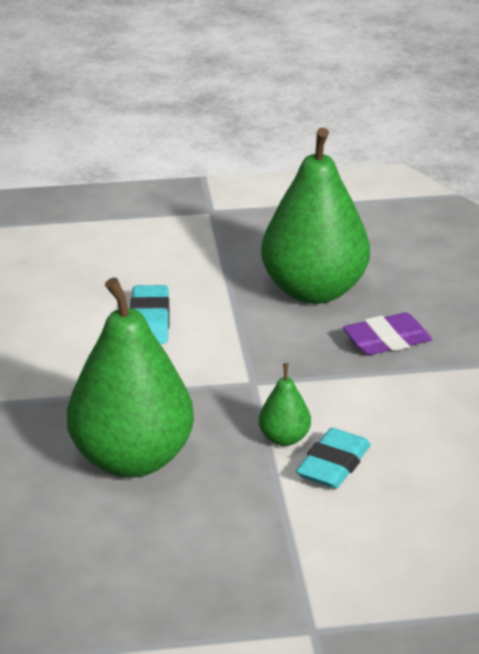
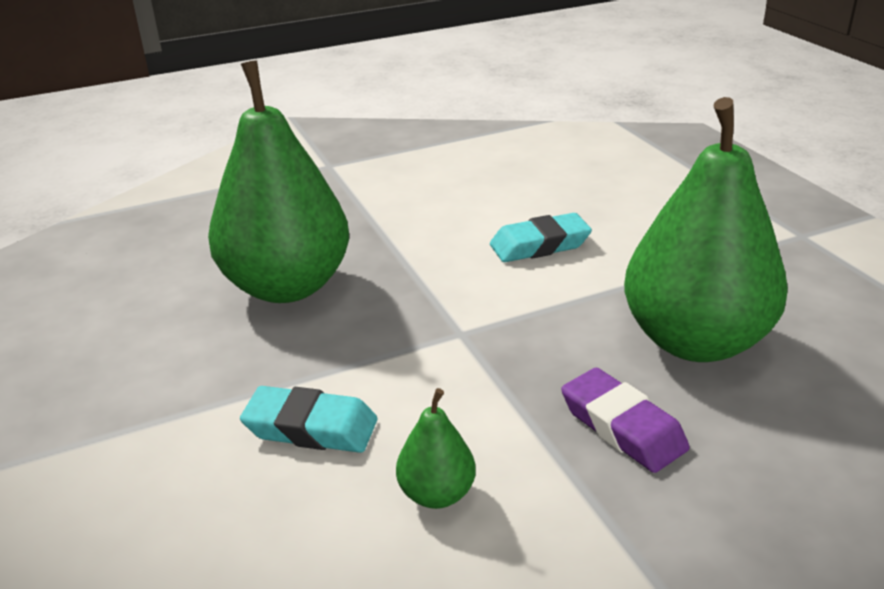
camera: 75 degrees right, 0 degrees up
green pear [259,363,311,446] -> green pear moved to [396,388,476,509]

